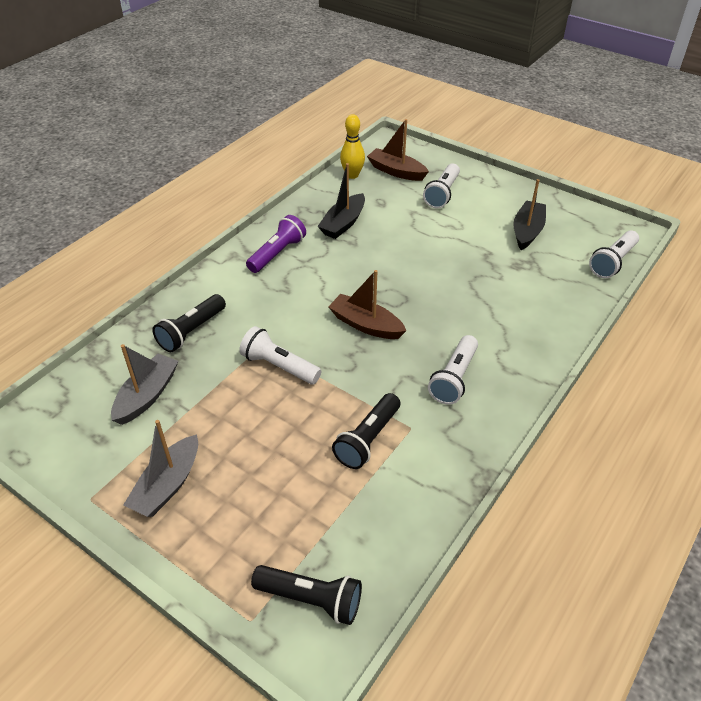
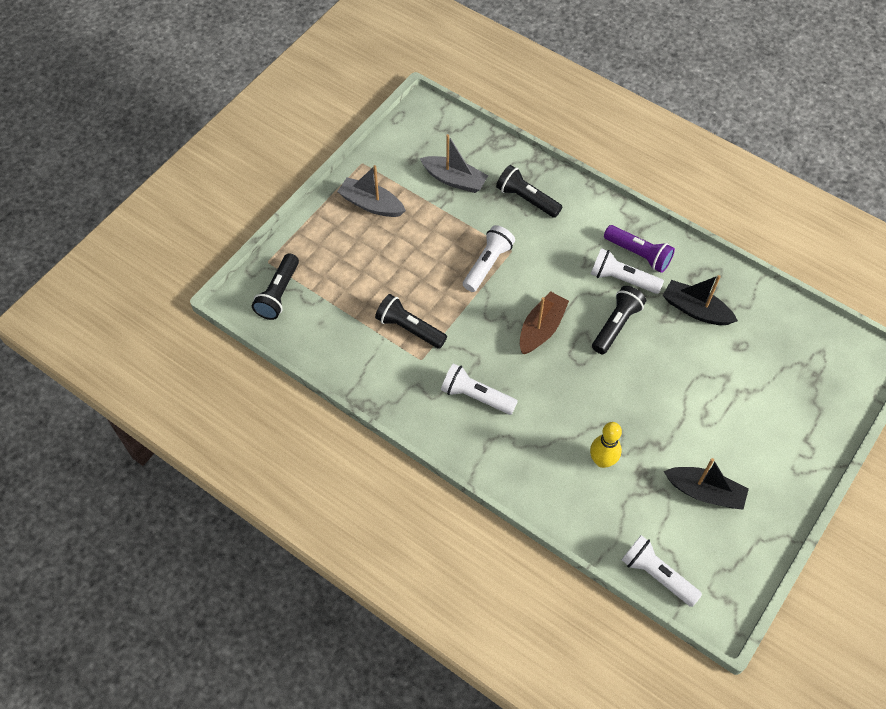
camera: 90 degrees right, 15 degrees up
yellow bowling pin [340,114,365,179] -> yellow bowling pin moved to [590,422,622,468]
brown boat [367,119,429,181] -> none
white flashlight [423,163,460,208] -> white flashlight moved to [591,248,664,294]
none -> black flashlight [592,286,646,354]

